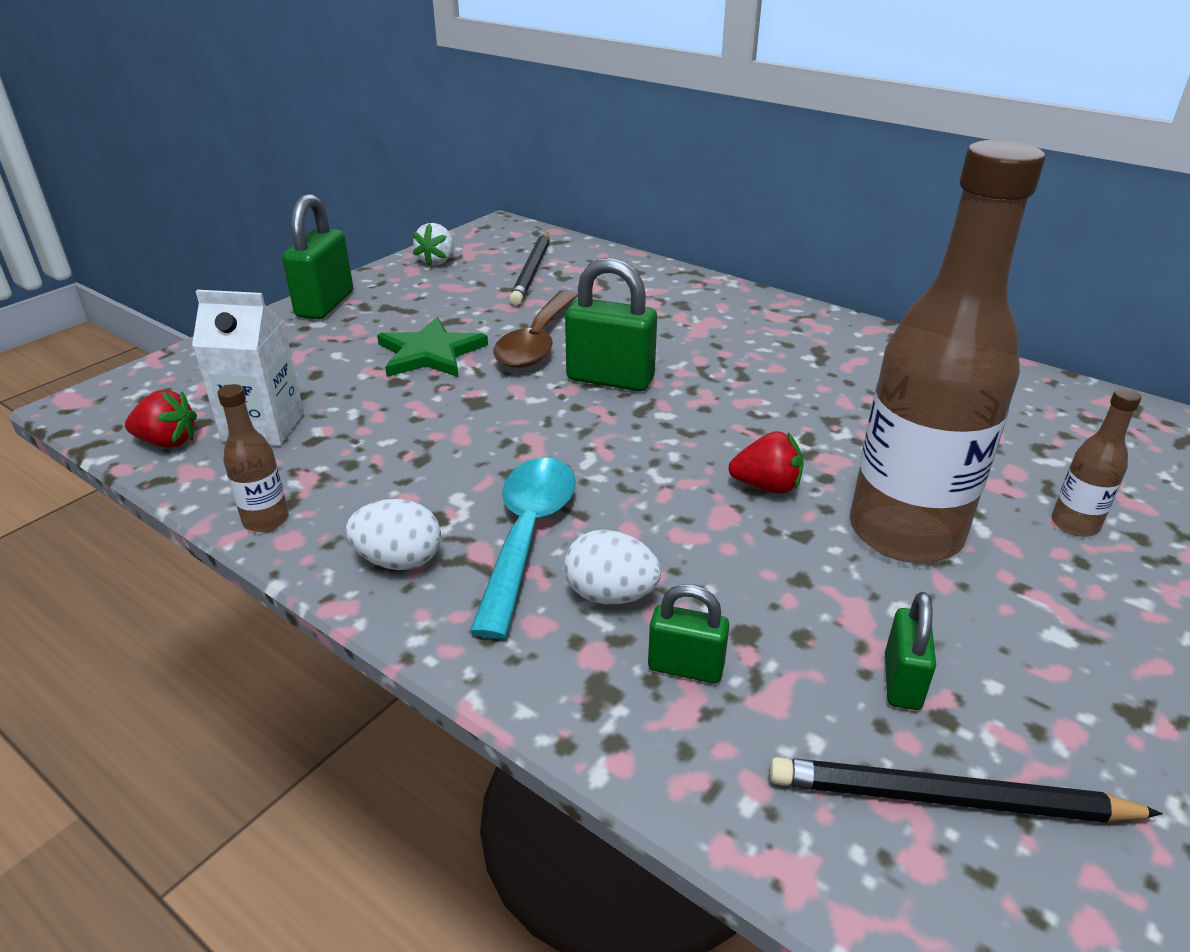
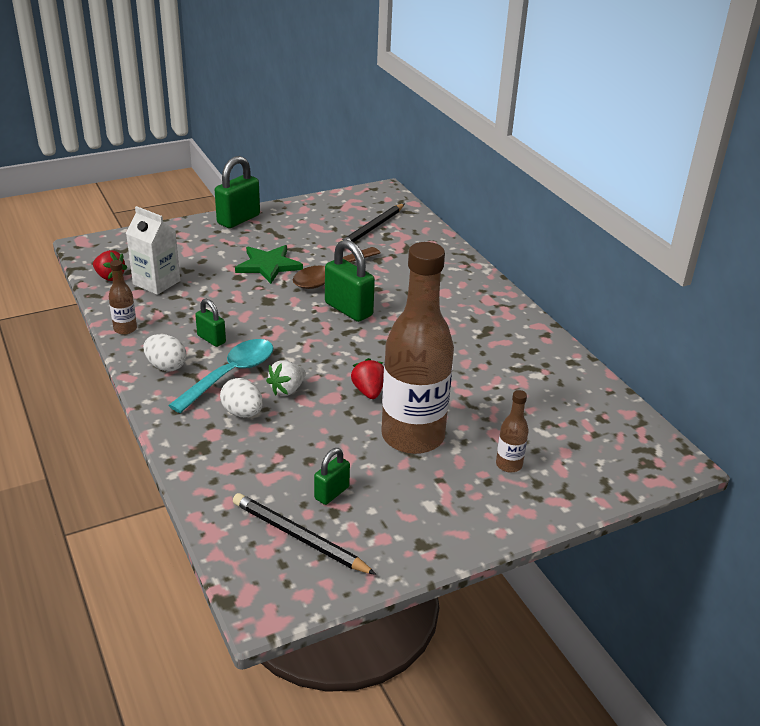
camera: 25 degrees right, 0 degrees up
white strawberry [413,223,454,266] -> white strawberry moved to [266,360,306,396]
green padlock [648,584,730,683] -> green padlock moved to [195,299,226,347]
red strawberry [728,431,804,494] -> red strawberry turned 135 degrees counterclockwise [351,358,384,399]

